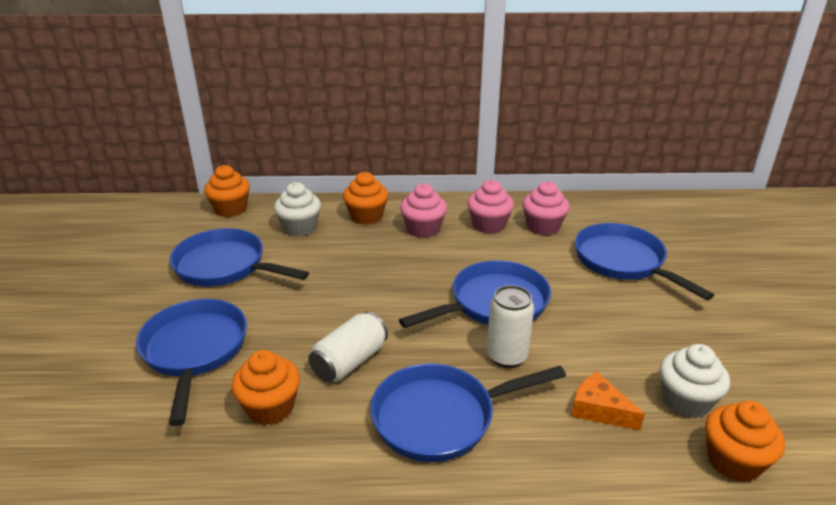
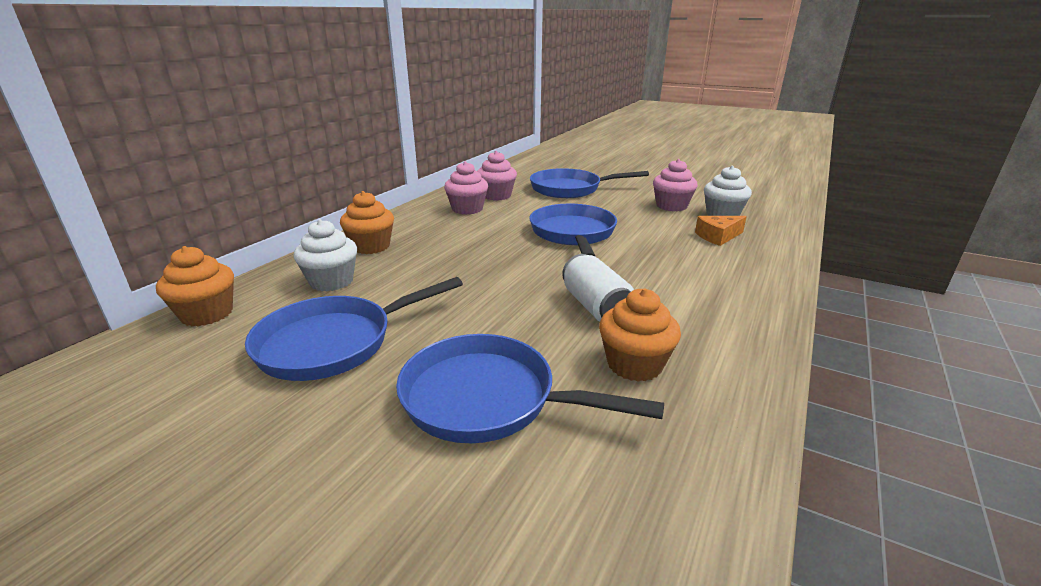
camera: 60 degrees left, 5 degrees down
blue pan [370,363,566,462] -> none
pink cupcake [400,183,447,238] -> pink cupcake moved to [653,159,698,211]
white can [487,285,534,368] -> none
orange cupcake [705,401,785,482] -> none

